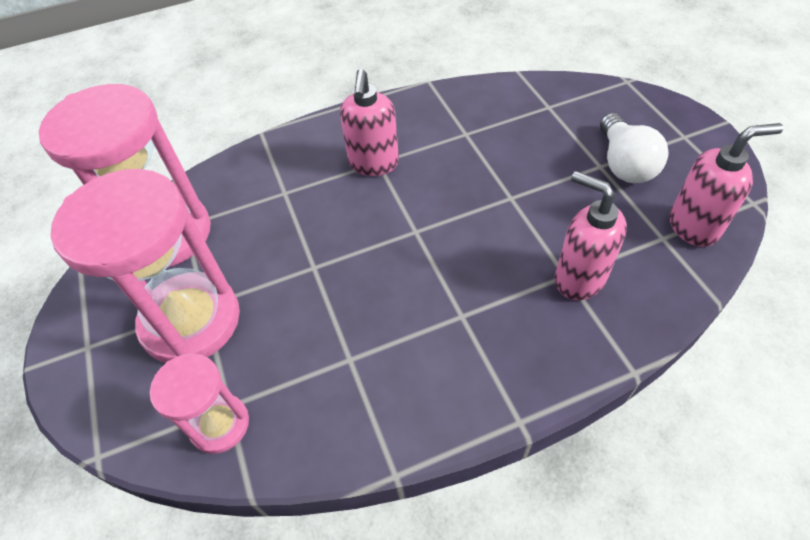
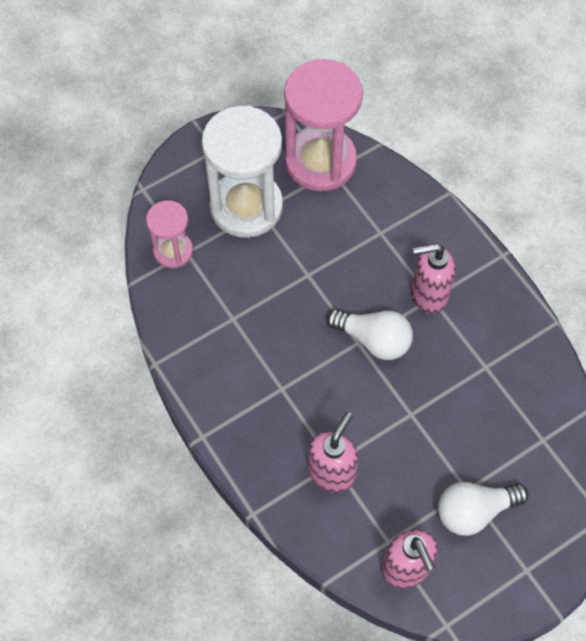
camera: 75 degrees right, 10 degrees up
pink hourglass [51,169,240,363] -> white hourglass [202,106,283,238]
none -> white light bulb [326,309,413,360]

